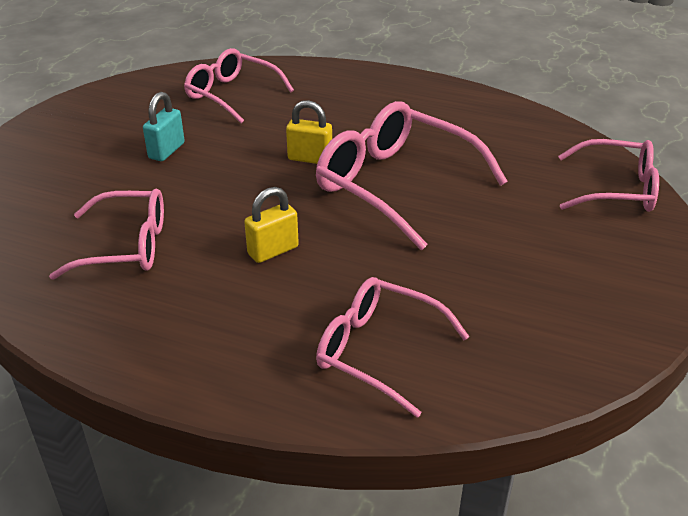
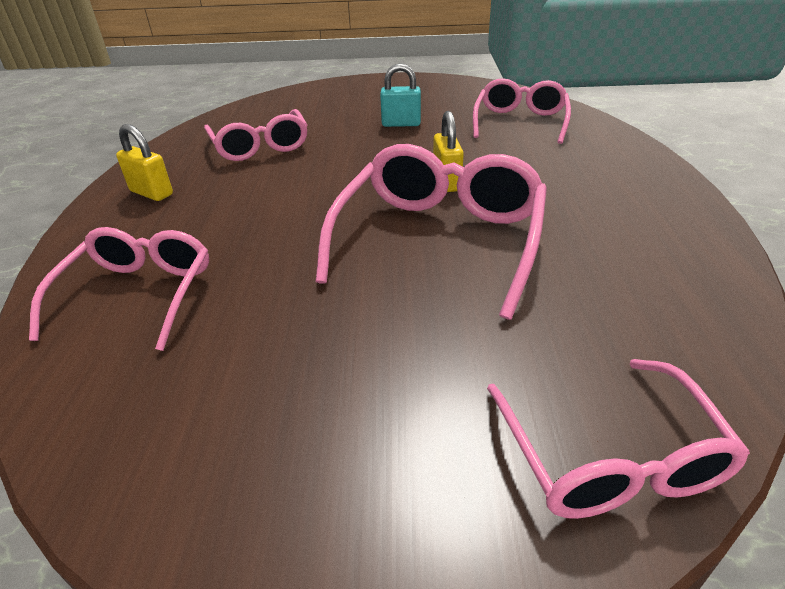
camera: 70 degrees right, 0 degrees up
yellow padlock [244,187,299,263] -> yellow padlock moved to [116,124,173,201]

